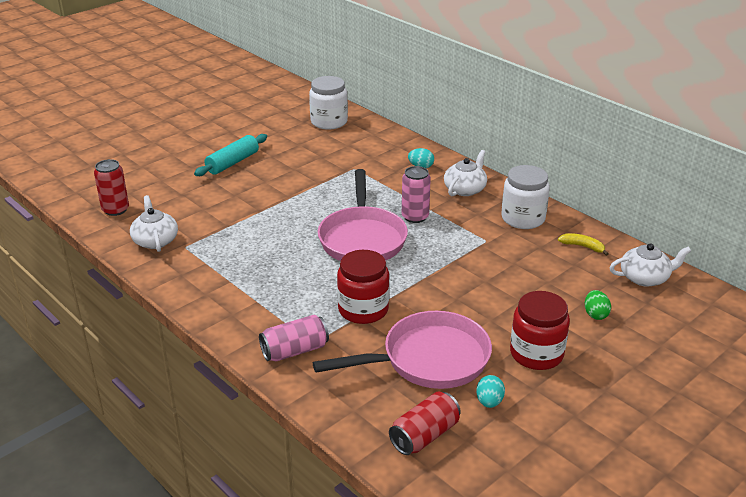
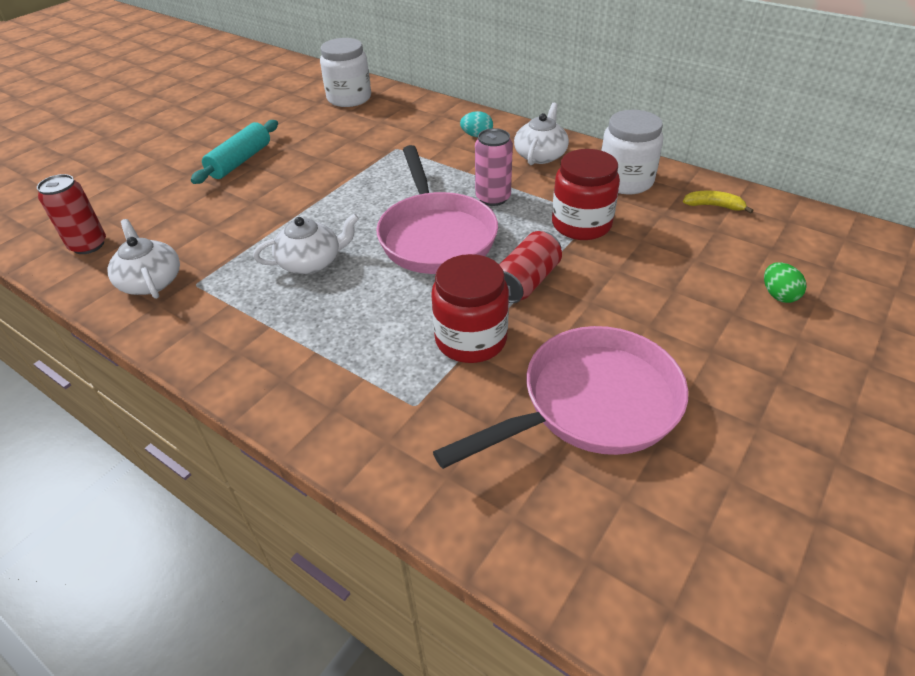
camera: 10 degrees left, 10 degrees up
pink can [259,315,329,361] -> none
red can [389,392,461,455] -> red can moved to [499,231,562,303]
turquoise egg [476,375,505,408] -> none
red jar [510,291,570,370] -> red jar moved to [552,149,620,240]
white teapot [609,243,691,287] -> white teapot moved to [253,213,359,274]

